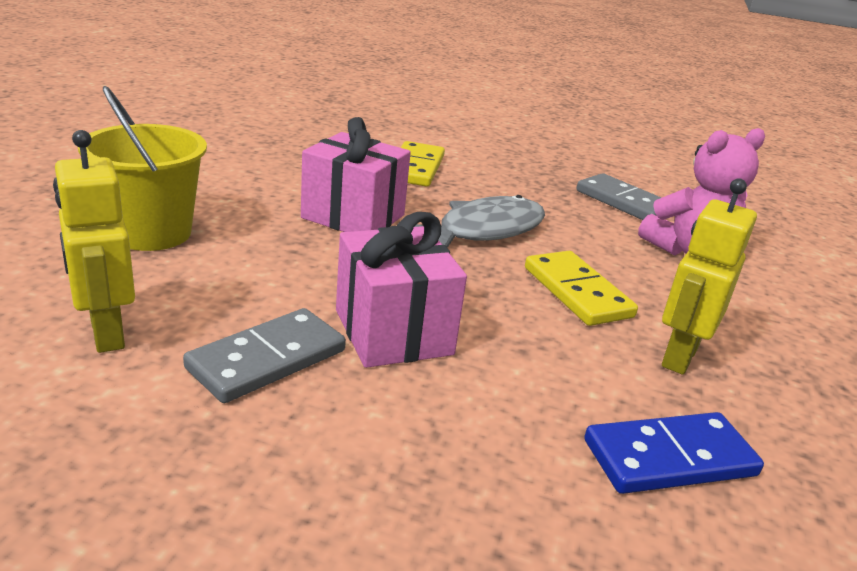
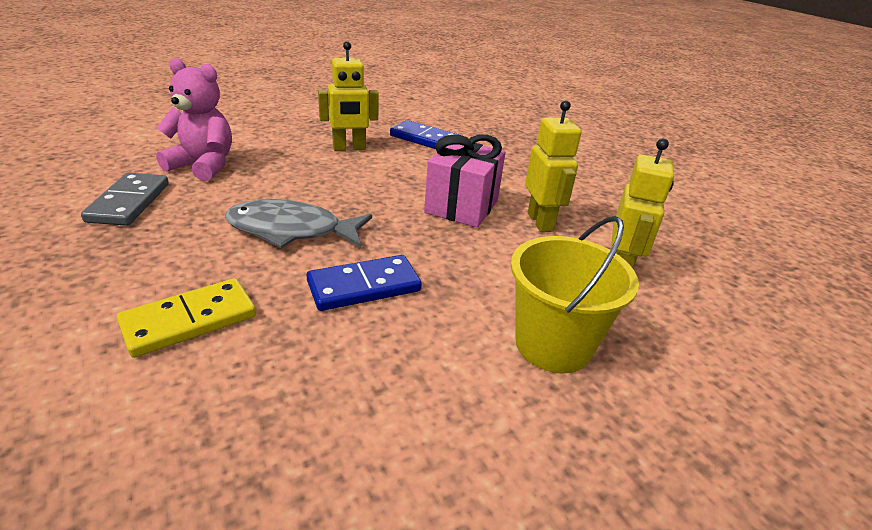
camera: 135 degrees left, 5 degrees up
grey domino [183,308,346,403] -> yellow robot [525,100,581,232]
pink gift [301,117,411,232] -> blue domino [307,255,422,311]
yellow domino [525,251,638,326] -> none

